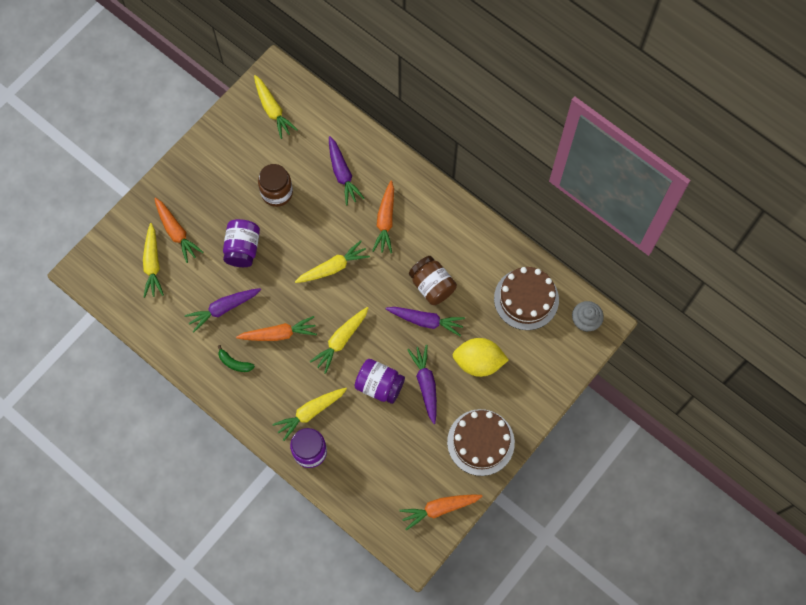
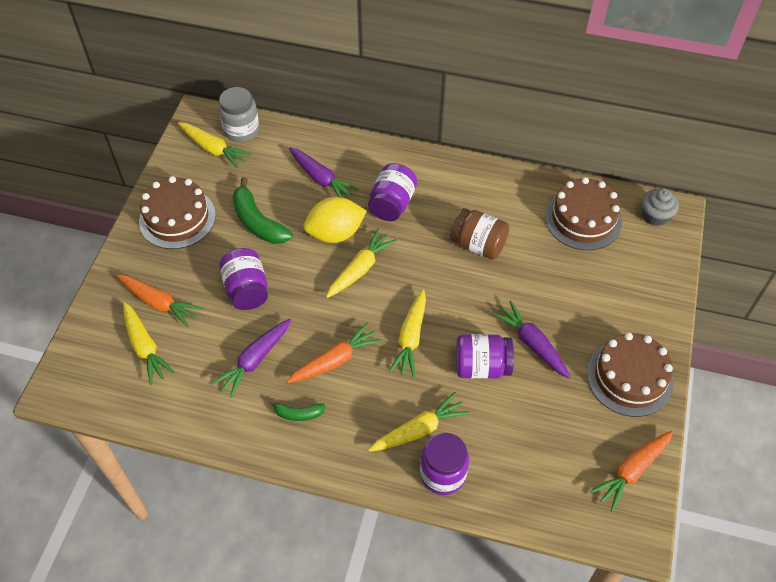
camera: 25 degrees left, 15 degrees down
brown jar [258,164,293,207] -> green banana [232,177,293,244]
yellow carrot [272,388,347,441] -> yellow carrot turned 150 degrees counterclockwise [368,392,469,452]
orange carrot [372,181,394,253] -> purple jar [368,163,417,221]
purple carrot [386,307,465,336] -> none
yellow lemon [453,338,509,377] -> yellow lemon moved to [304,197,366,243]
none -> brown cake [139,176,216,249]
none -> grey jar [219,87,259,142]

